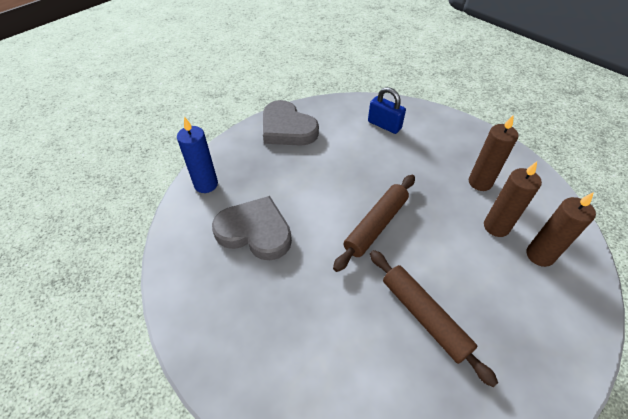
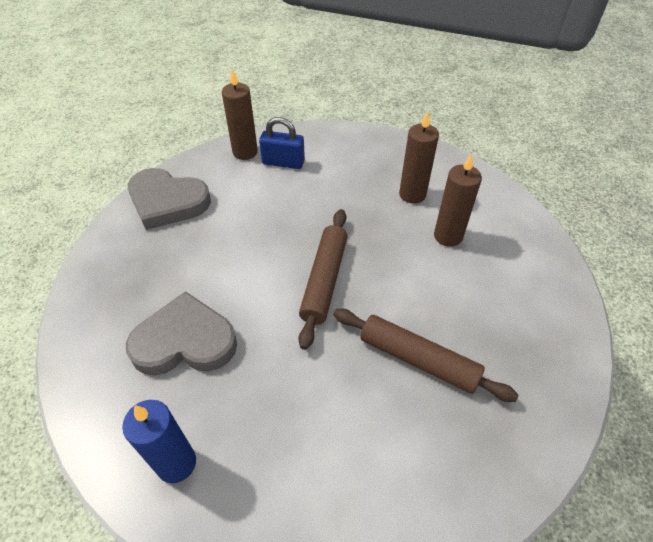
camera: 25 degrees left, 0 degrees up
blue candle [177,117,218,193] -> blue candle moved to [122,400,196,483]
brown candle [526,192,596,267] -> brown candle moved to [222,69,258,160]

